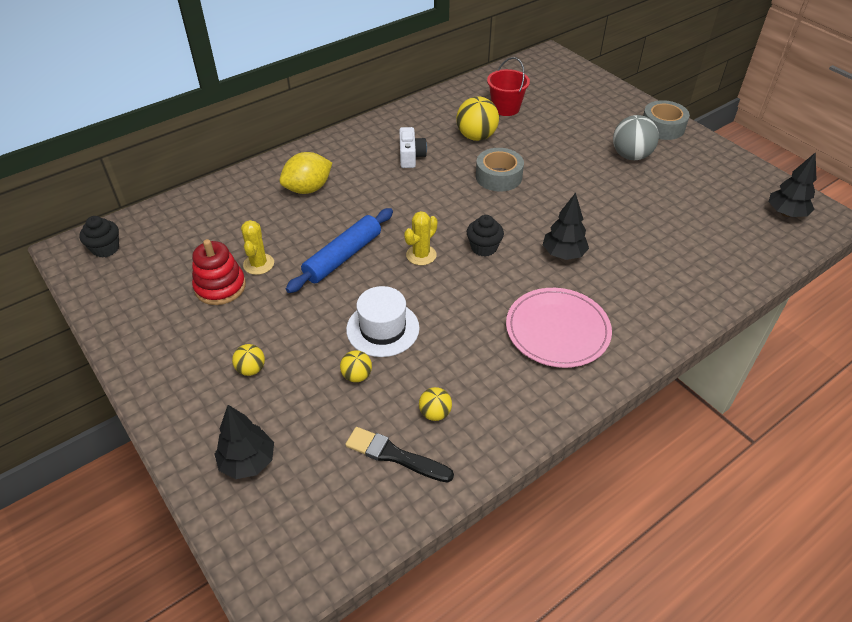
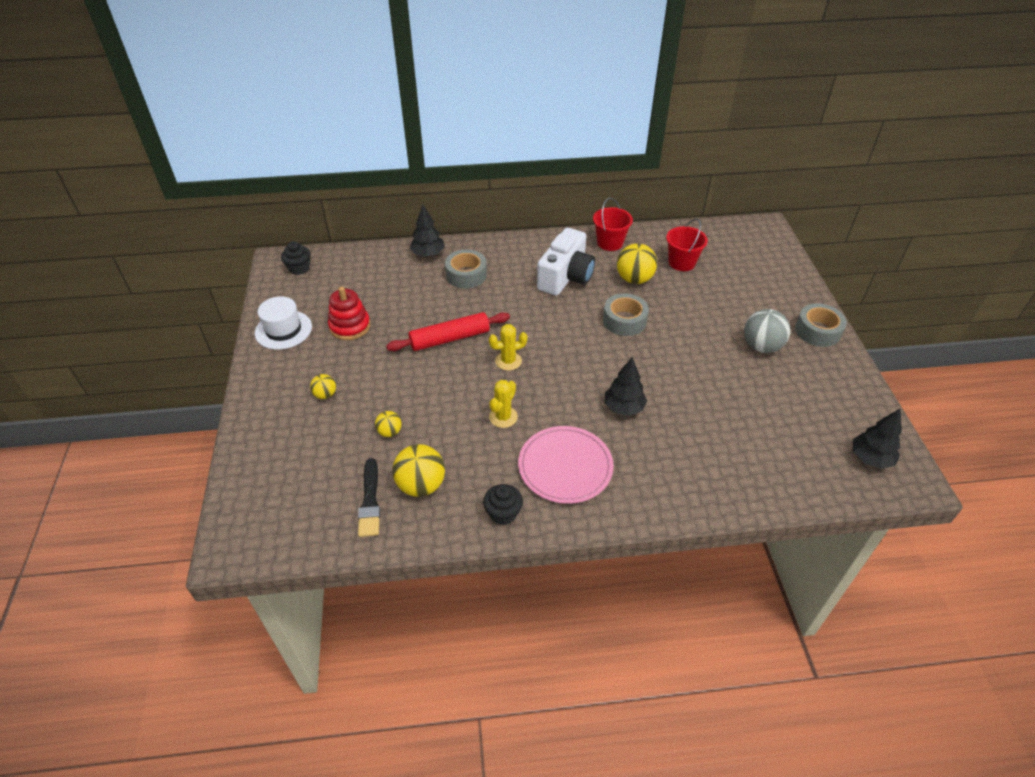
camera: 30 degrees right, 0 degrees up
black tree [215,405,274,479] -> black tree moved to [410,204,445,257]
yellow cactus [241,220,274,275] -> yellow cactus moved to [489,380,518,428]
yellow lemon [279,152,332,194] -> grey tape [445,249,487,288]
blue rolling pin [286,208,393,293] -> red rolling pin [386,312,510,351]
black brush [345,427,454,483] -> black brush turned 150 degrees counterclockwise [358,458,380,537]
white hat [346,286,420,357] -> white hat moved to [255,296,312,350]
white camera [399,127,427,168] -> white camera [537,228,595,296], size x1.80
yellow ball [419,387,452,421] -> yellow ball [392,444,445,497], size x1.85
black cupcake [467,215,504,257] -> black cupcake moved to [483,484,523,525]
none -> red bucket [593,198,633,251]

